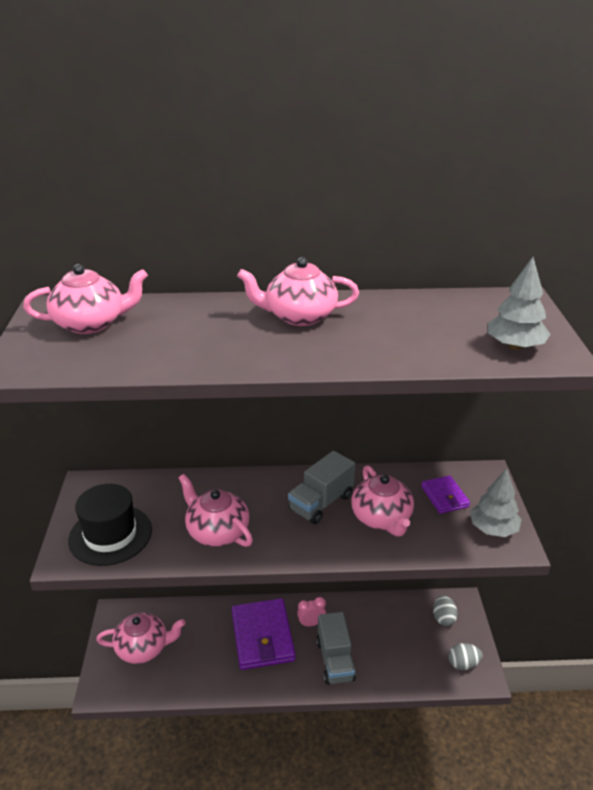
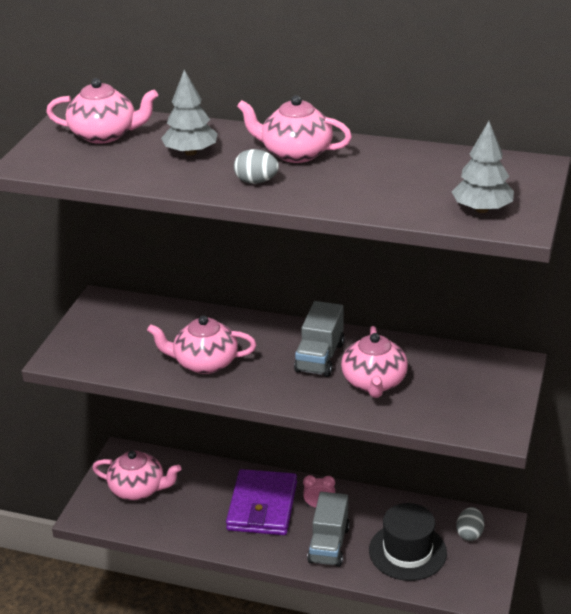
camera: 20 degrees right, 0 degrees up
black hat [68,484,152,566] -> black hat moved to [369,503,447,581]
pink teapot [179,474,253,547] -> pink teapot turned 60 degrees counterclockwise [147,316,257,374]
grey truck [288,451,355,524] -> grey truck turned 45 degrees counterclockwise [294,301,344,377]
purple wallet [421,475,470,514] -> none
grey egg [448,643,483,670] -> grey egg moved to [234,149,279,184]
grey tree [470,468,522,537] -> grey tree moved to [161,70,218,156]

